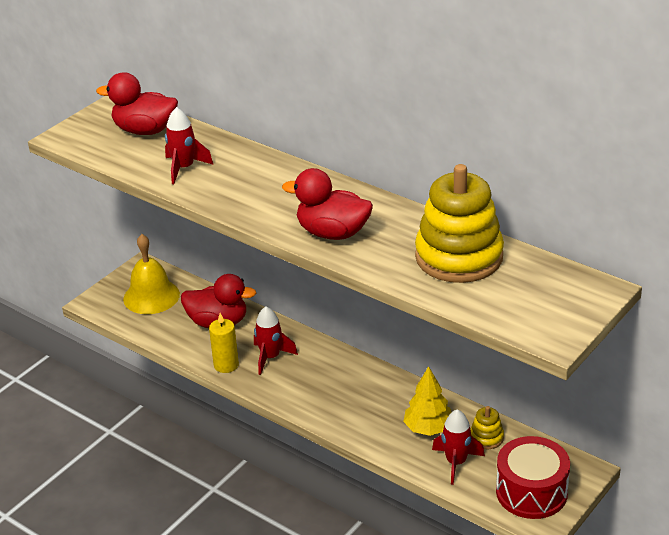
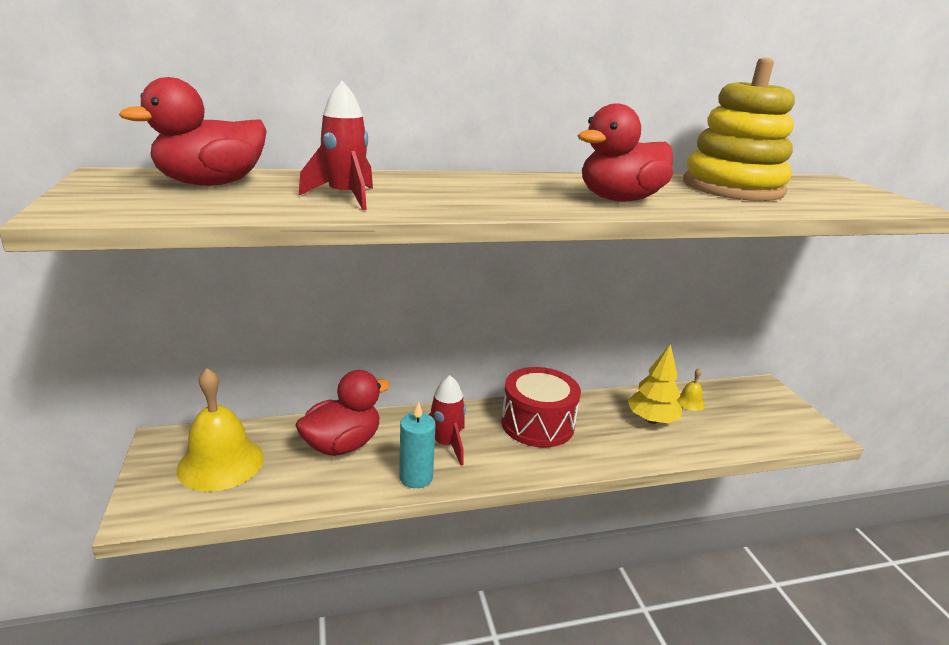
camera: 55 degrees left, 10 degrees down
yellow candle [209,313,239,373] -> turquoise candle [399,402,436,488]
red rocket [432,409,485,485] -> none
yellow stacking toy [470,406,504,449] -> yellow bell [677,368,705,411]
red drum [496,436,570,519] -> red drum moved to [501,367,581,448]

